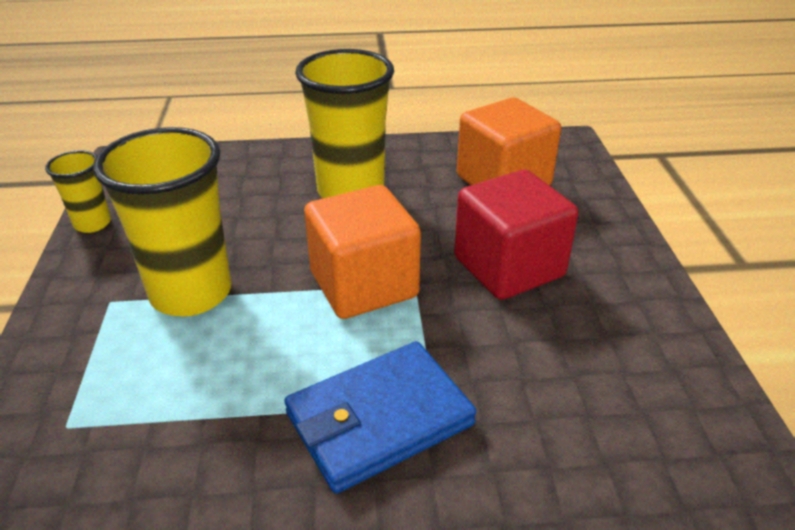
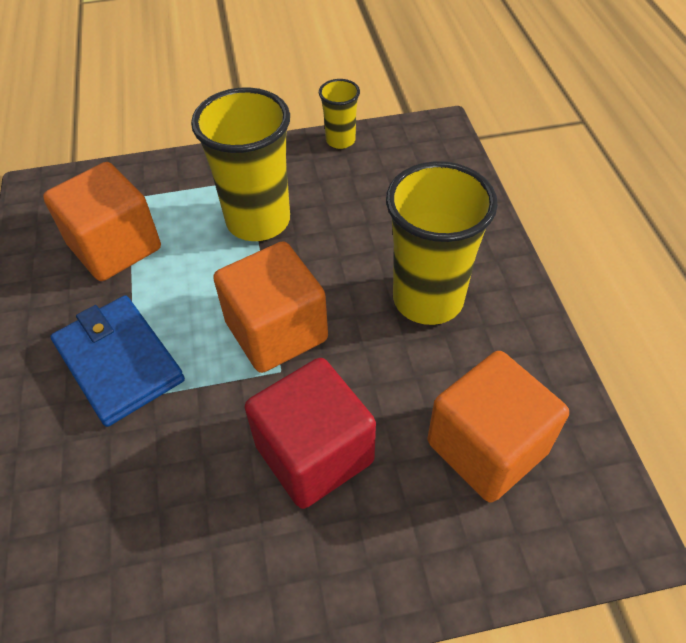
camera: 85 degrees right, 15 degrees up
none -> orange cube [43,162,161,281]

